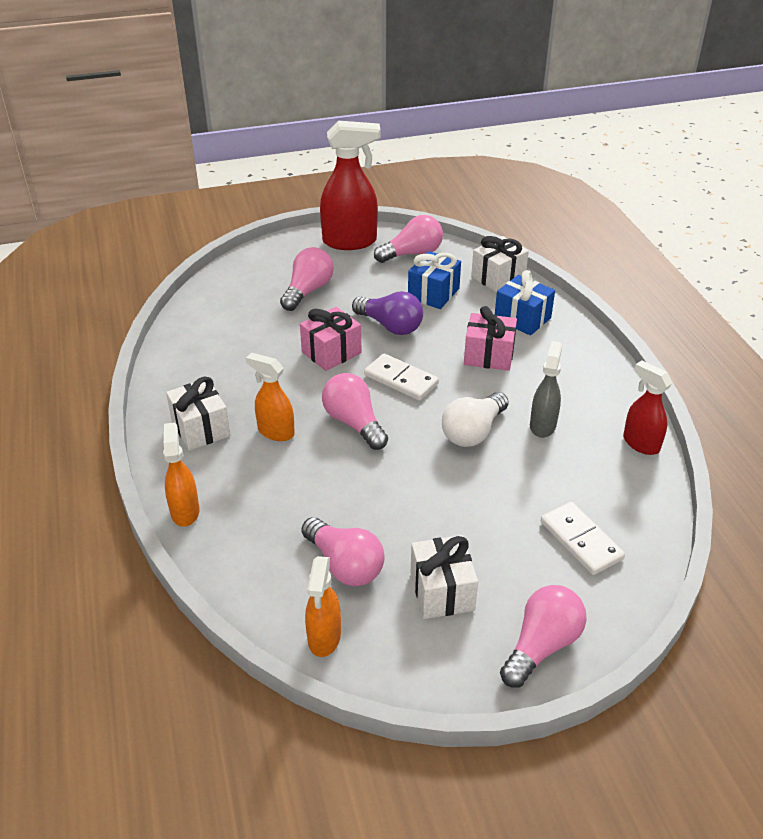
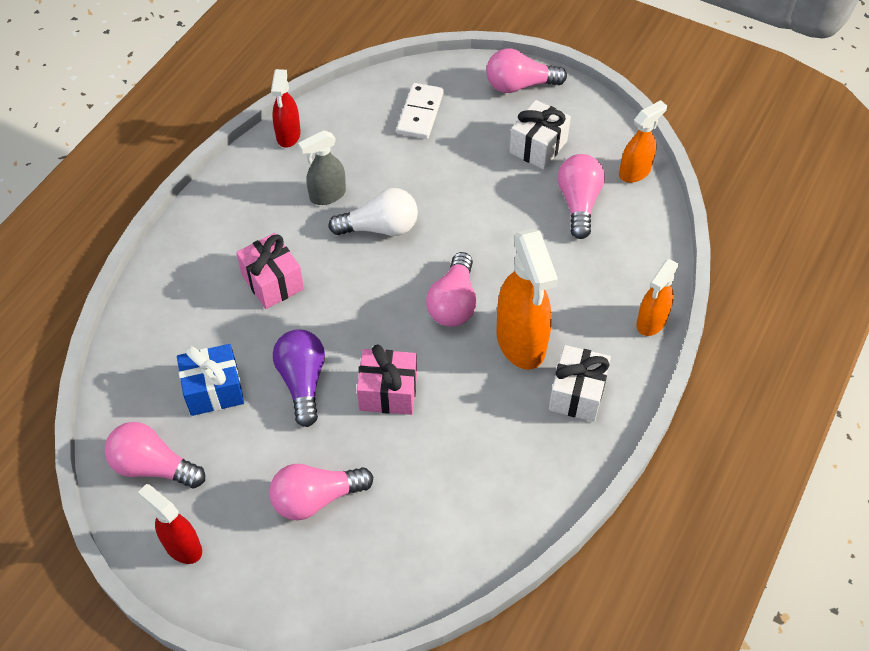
camera: 135 degrees left, 15 degrees up
orange spray bottle [246,352,295,441] -> orange spray bottle [496,228,558,370], size x1.72
red spray bottle [320,121,381,250] -> red spray bottle [138,484,202,564], size x0.58
white domino [364,353,439,401] -> none
white gift [471,236,529,293] -> none
blue gift [495,270,555,335] -> none

